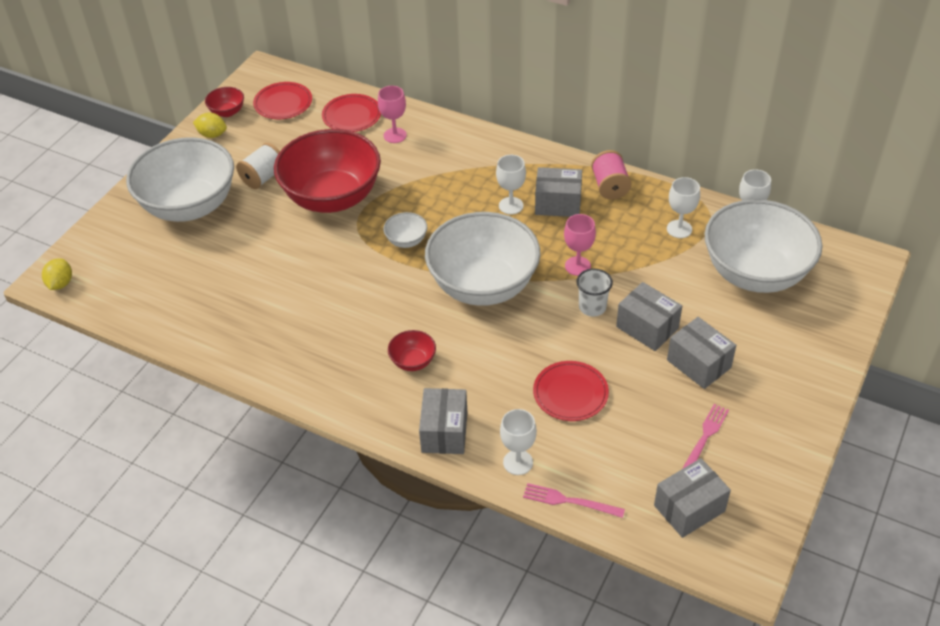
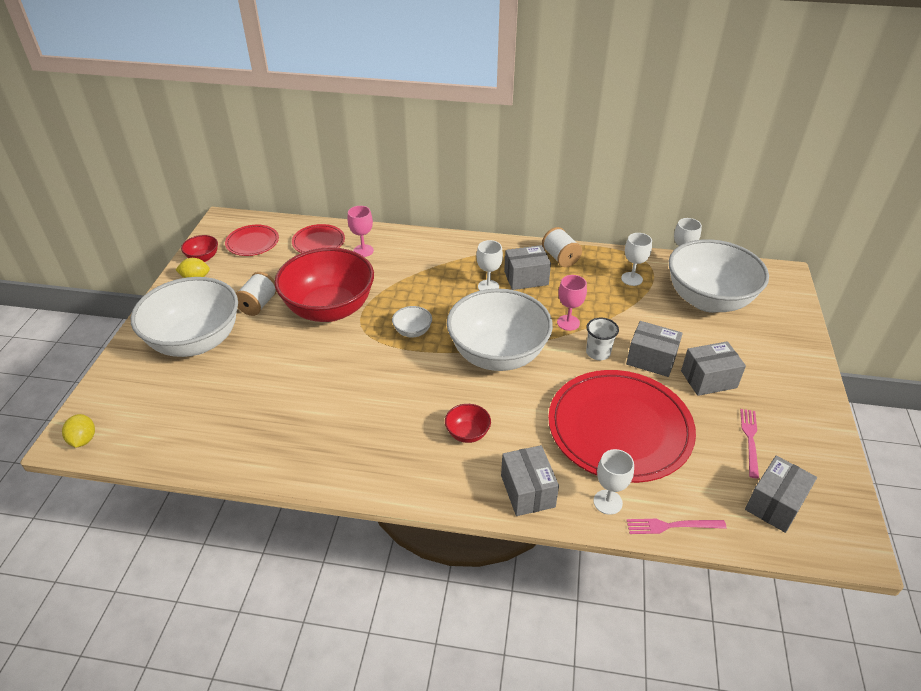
camera: 20 degrees left, 5 degrees down
red plate [533,361,609,421] -> red plate [548,370,696,483], size x2.08
pink spool [591,150,631,200] -> white spool [542,227,582,267]
grey box [667,317,736,389] -> grey box turned 45 degrees counterclockwise [681,341,746,396]

